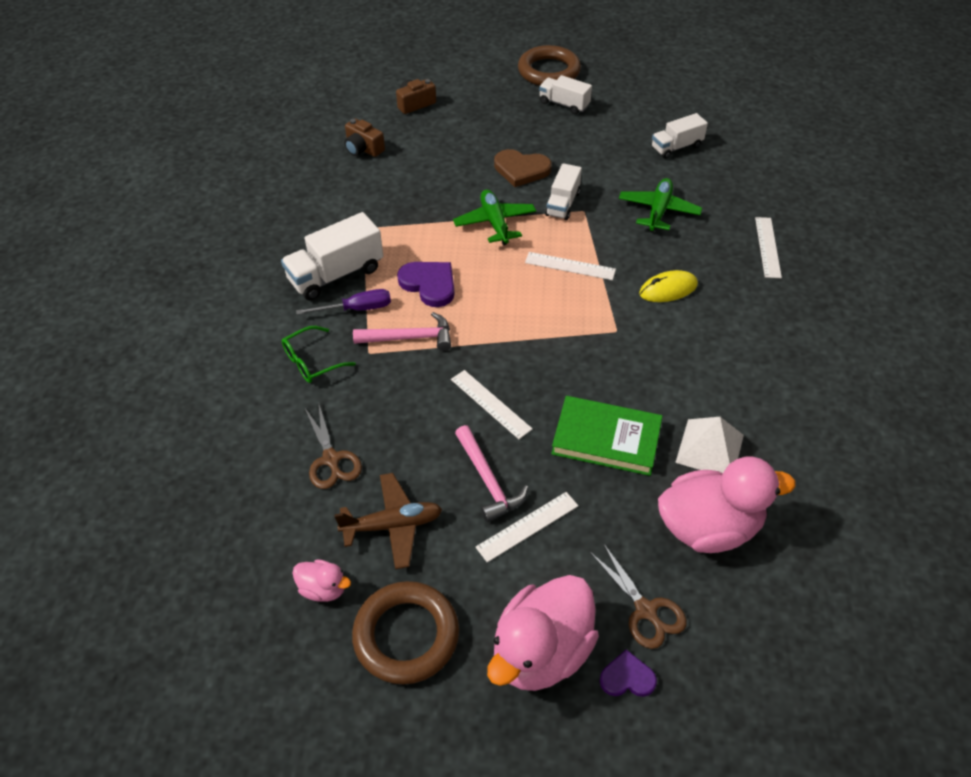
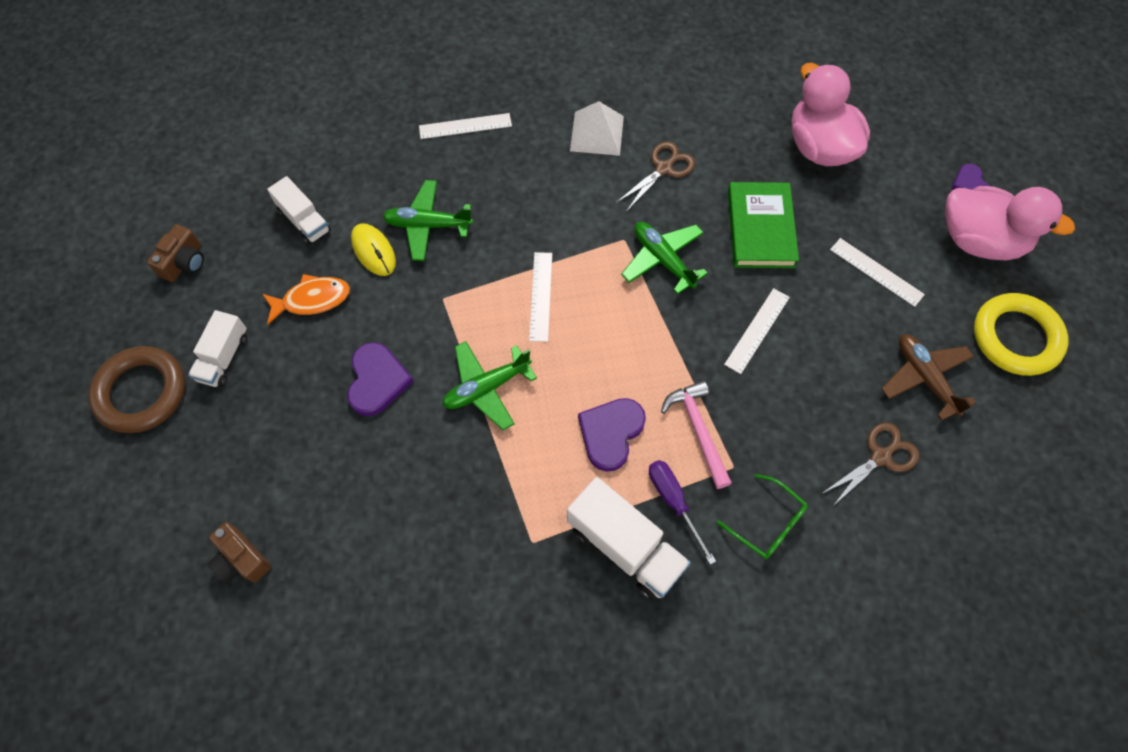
camera: 105 degrees left, 15 degrees up
pink duck [292,559,351,602] -> none
brown camera [344,118,385,157] -> brown camera moved to [147,224,204,282]
brown ring [352,581,459,684] -> yellow ring [974,293,1068,376]
pink hammer [455,425,528,522] -> none
brown heart [494,149,552,187] -> purple heart [347,342,414,416]
white truck [545,163,582,220] -> none
brown scissors [590,543,687,649] -> brown scissors moved to [616,142,695,212]
yellow mouse [639,270,698,302] -> yellow mouse moved to [351,223,396,276]
white pyramid [675,417,744,473] -> white pyramid moved to [570,101,624,156]
none -> orange fish [263,274,350,325]
none -> green plane [621,222,708,294]

